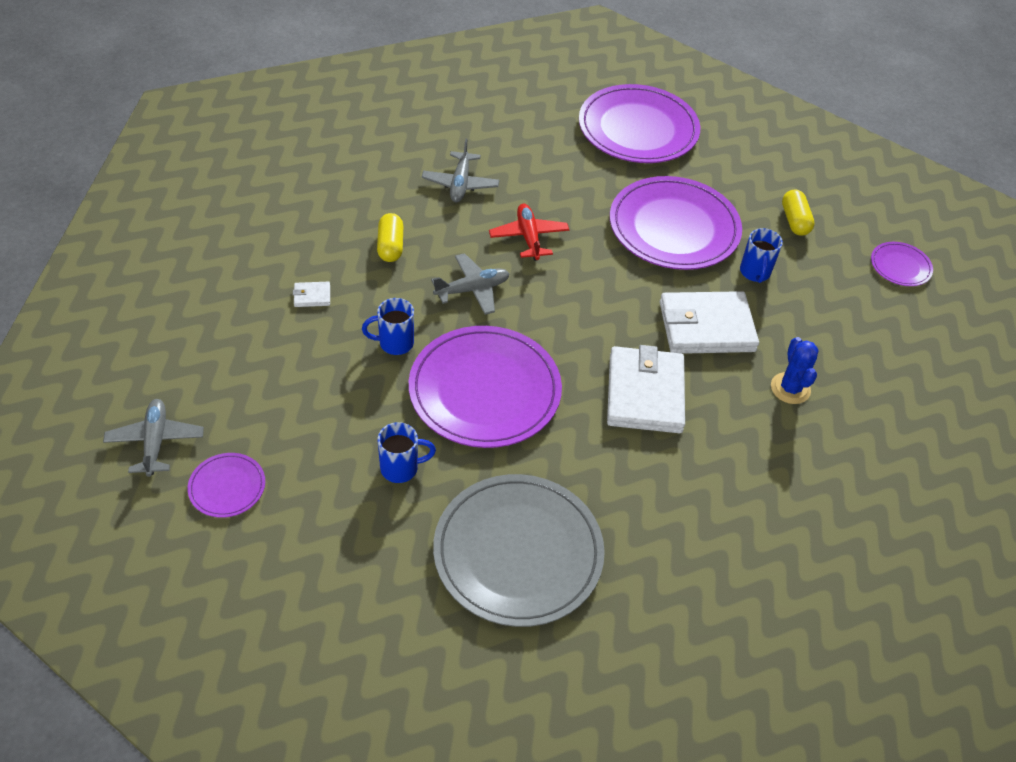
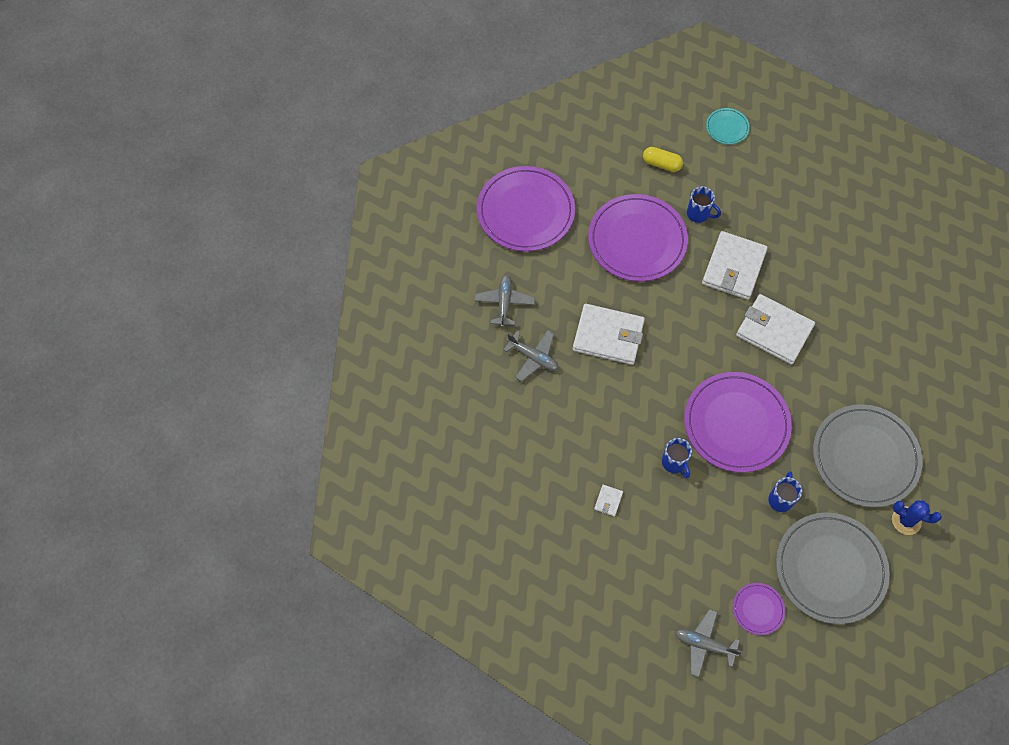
camera: 60 degrees left, 15 degrees up
blue mug [362,298,414,355] -> blue mug turned 45 degrees counterclockwise [662,438,692,478]
yellow capsule [377,213,403,262] -> none
grey plane [431,253,510,315] -> grey plane moved to [474,275,535,328]
red plane [489,203,569,261] -> white wallet [573,304,645,365]
blue cactus [771,337,819,404] -> blue cactus moved to [892,500,942,535]
purple plate [871,242,933,286] -> turquoise plate [706,108,750,144]
none -> grey plate [776,513,890,624]

